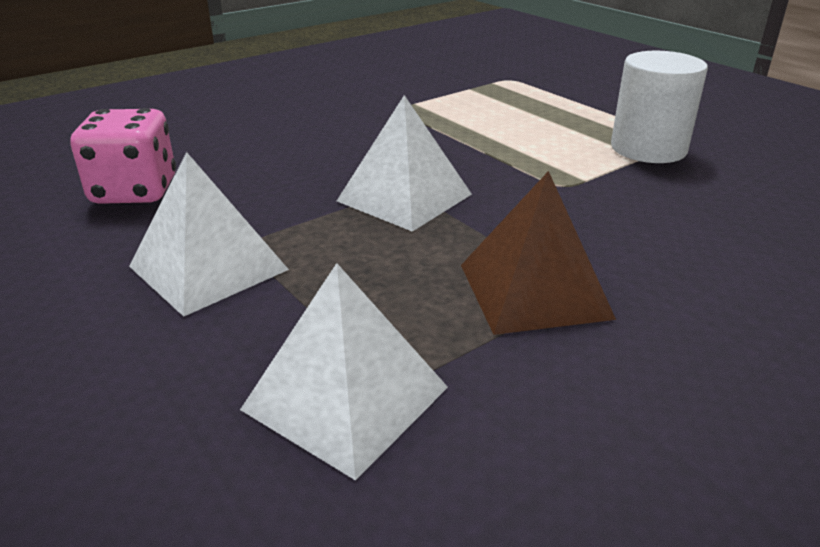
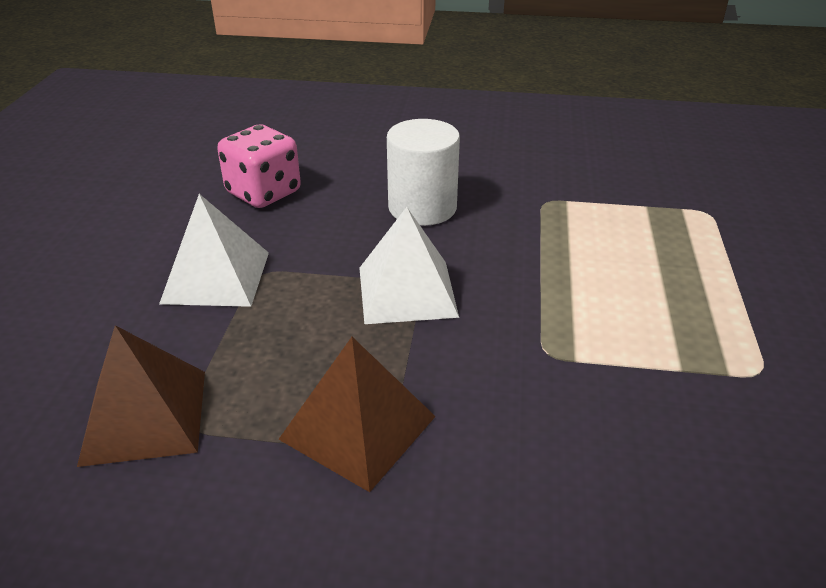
camera: 45 degrees right, 5 degrees up
white pyramid [240,263,448,481] -> brown pyramid [77,325,205,467]
white cylinder [611,51,708,163] -> white cylinder moved to [387,119,460,226]

